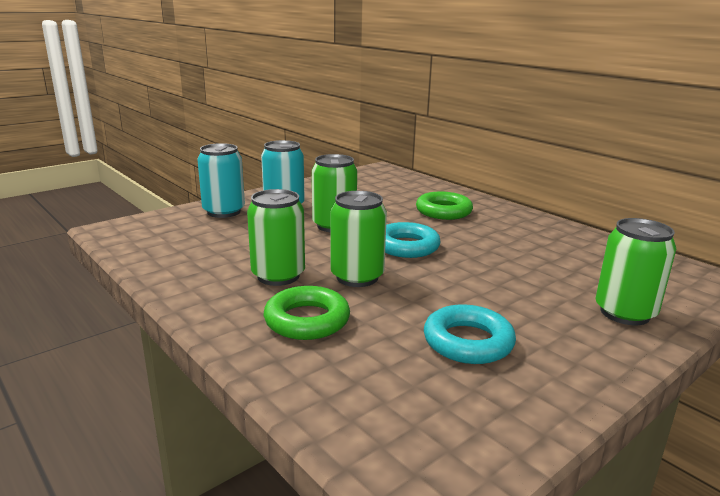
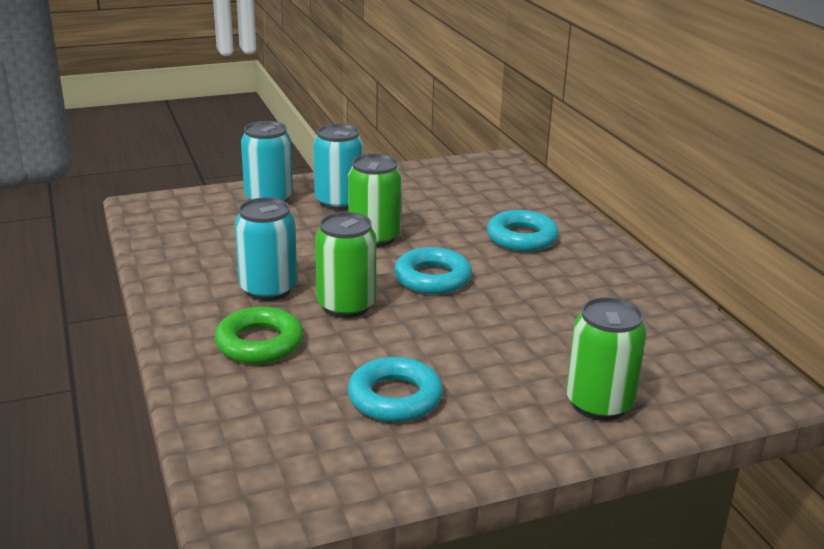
camera: 20 degrees right, 5 degrees up
green can [247,189,305,286] -> turquoise can [235,198,297,301]
green ring [416,191,473,220] -> turquoise ring [487,210,559,251]

